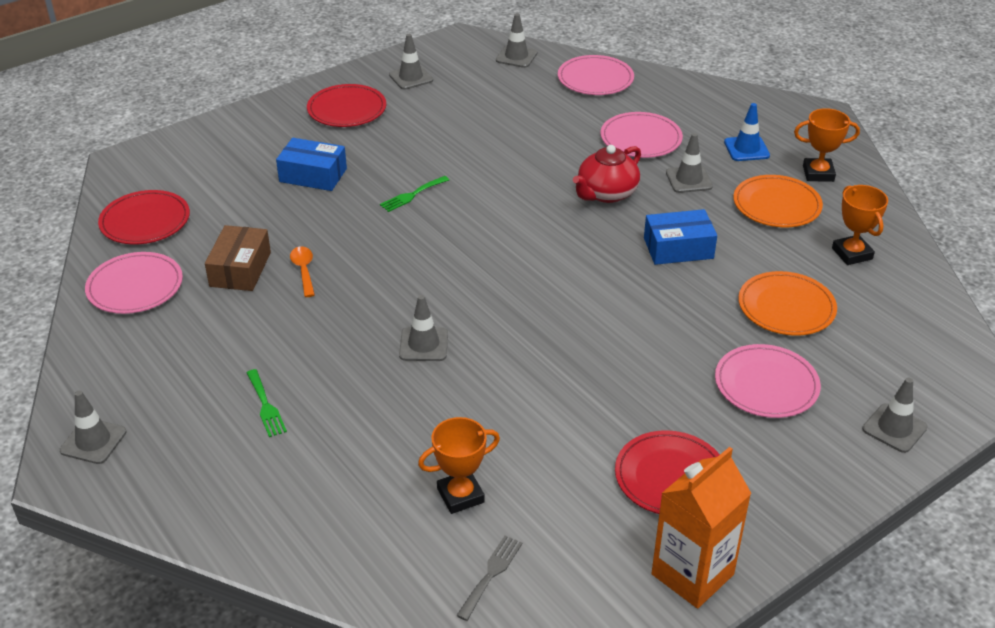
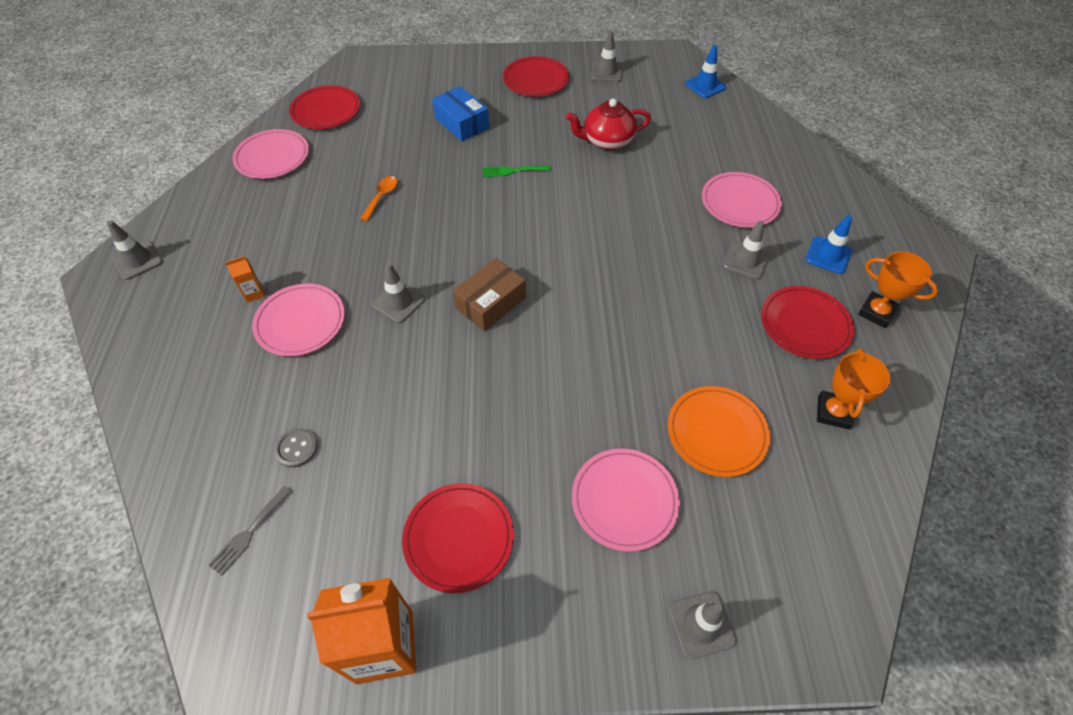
camera: 35 degrees right, 15 degrees up
brown box [205,225,271,291] -> brown box moved to [453,258,526,331]
green fork [247,369,287,437] -> orange carton [225,256,265,302]
orange trophy [418,417,500,514] -> grey button [274,428,318,468]
grey fork [456,536,522,621] -> grey fork turned 150 degrees clockwise [208,486,292,576]
grey traffic cone [496,13,537,68] -> blue traffic cone [685,45,726,98]
pink plate [558,55,634,95] -> pink plate moved to [252,284,345,356]
red teapot [573,145,641,203] -> red teapot moved to [566,98,651,150]
blue box [644,209,717,265] -> none
orange plate [733,175,823,227] -> red plate [761,286,854,359]

